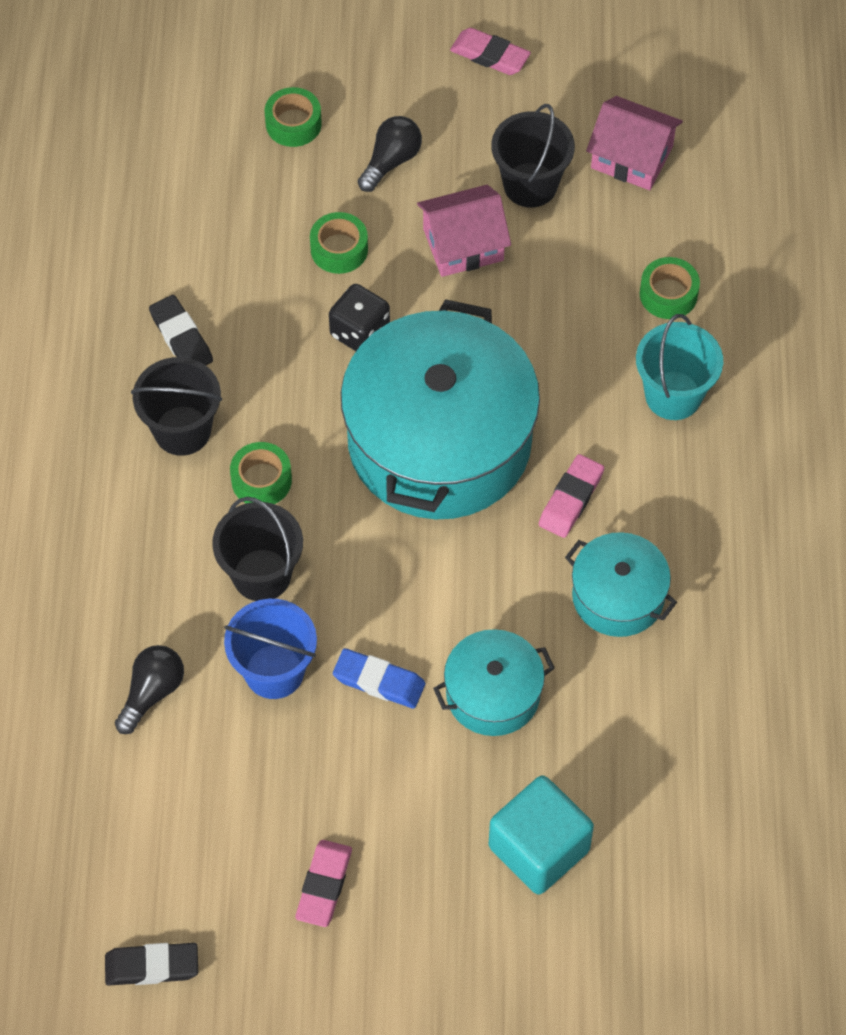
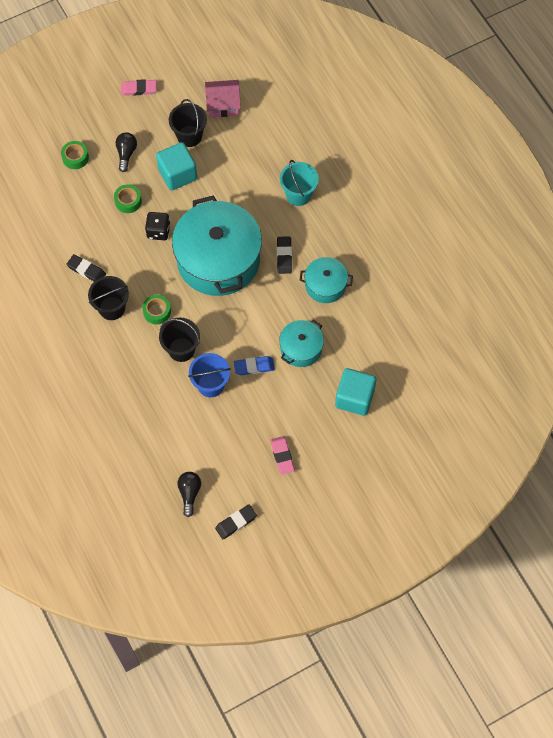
camera: 30 degrees left, 5 degrees up
black light bulb [115,645,184,734] -> black light bulb moved to [177,472,201,517]
pink house [417,185,511,277] -> turquoise cube [156,142,197,190]
pink eraser [539,454,604,538] -> black eraser [277,237,292,274]
green tape [640,257,700,319] -> none

